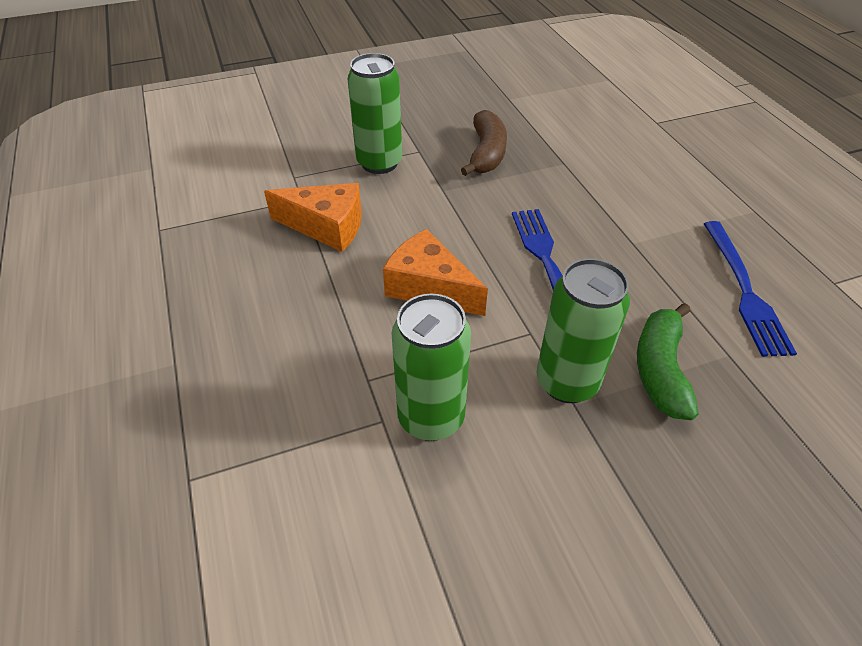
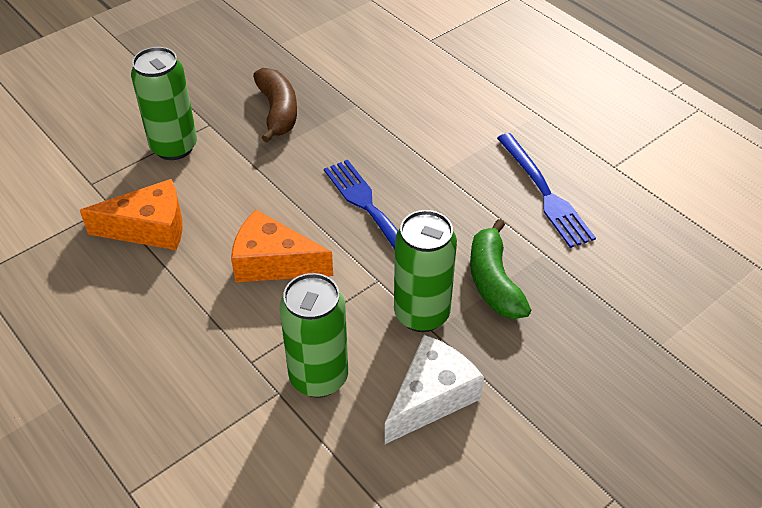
camera: 20 degrees left, 0 degrees up
none -> white cheese [385,335,484,444]

